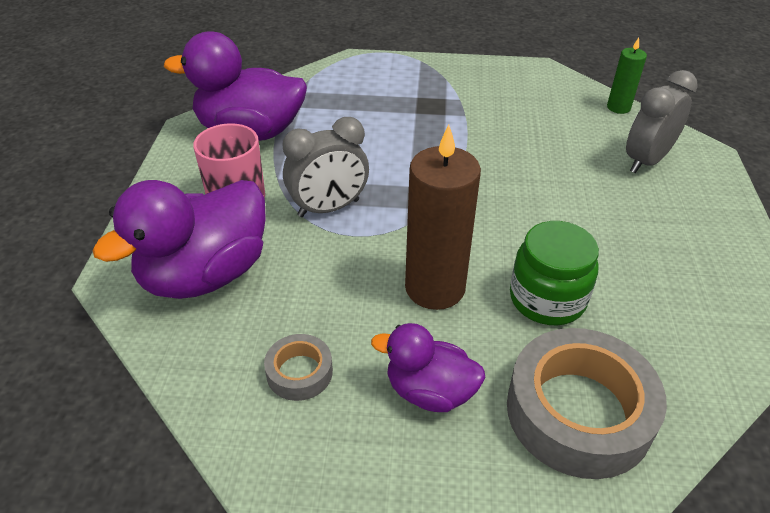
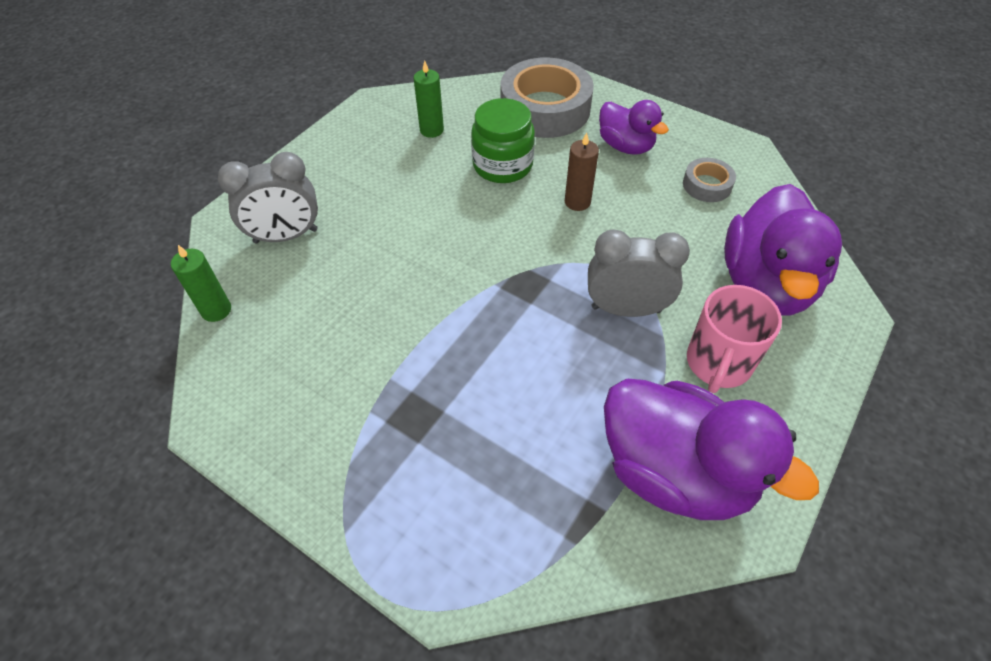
camera: 150 degrees left, 10 degrees up
purple duck [92,180,266,299] -> purple duck turned 120 degrees clockwise [724,184,842,316]
brown candle [405,125,481,310] -> brown candle [565,133,599,211], size x0.53
none -> green candle [414,61,444,138]

